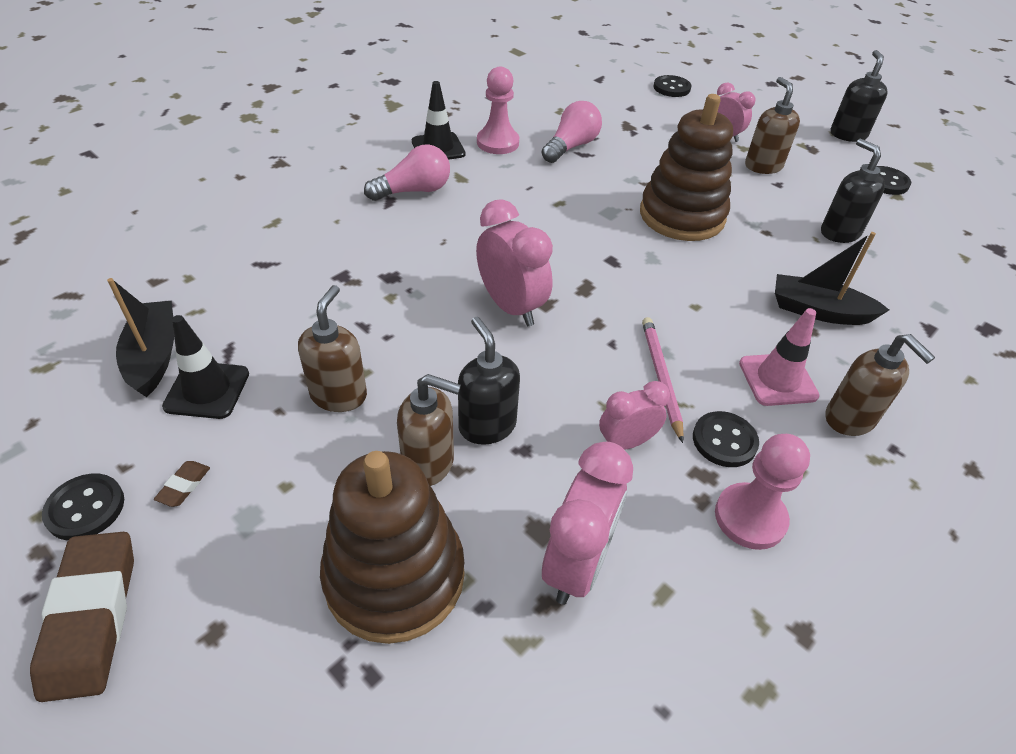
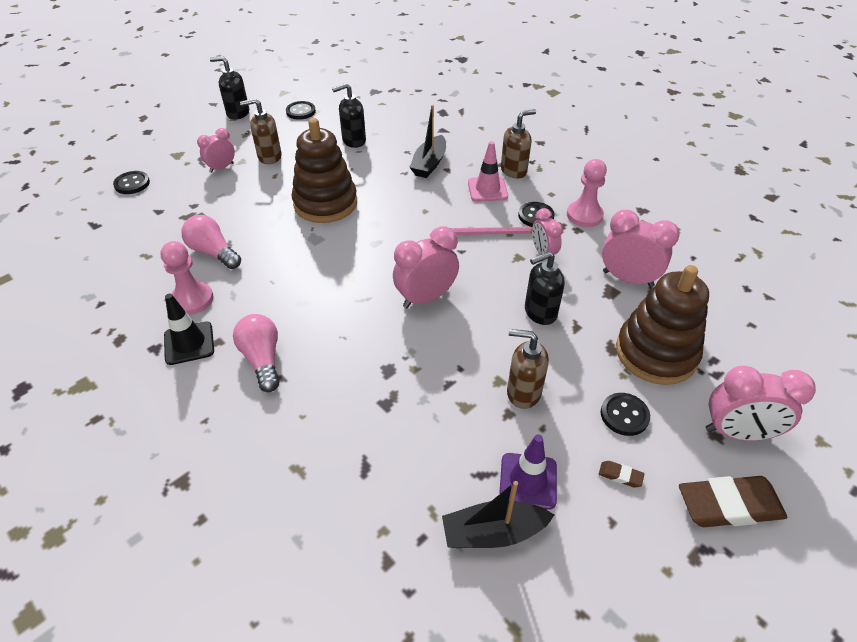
camera: 85 degrees left, 0 degrees up
black button [42,473,124,541] -> black button moved to [601,393,650,436]
black traffic cone [162,315,249,419] -> purple traffic cone [499,434,557,510]
brown soap dispenser [397,374,461,486] -> none
none -> pink clock [706,366,816,441]

